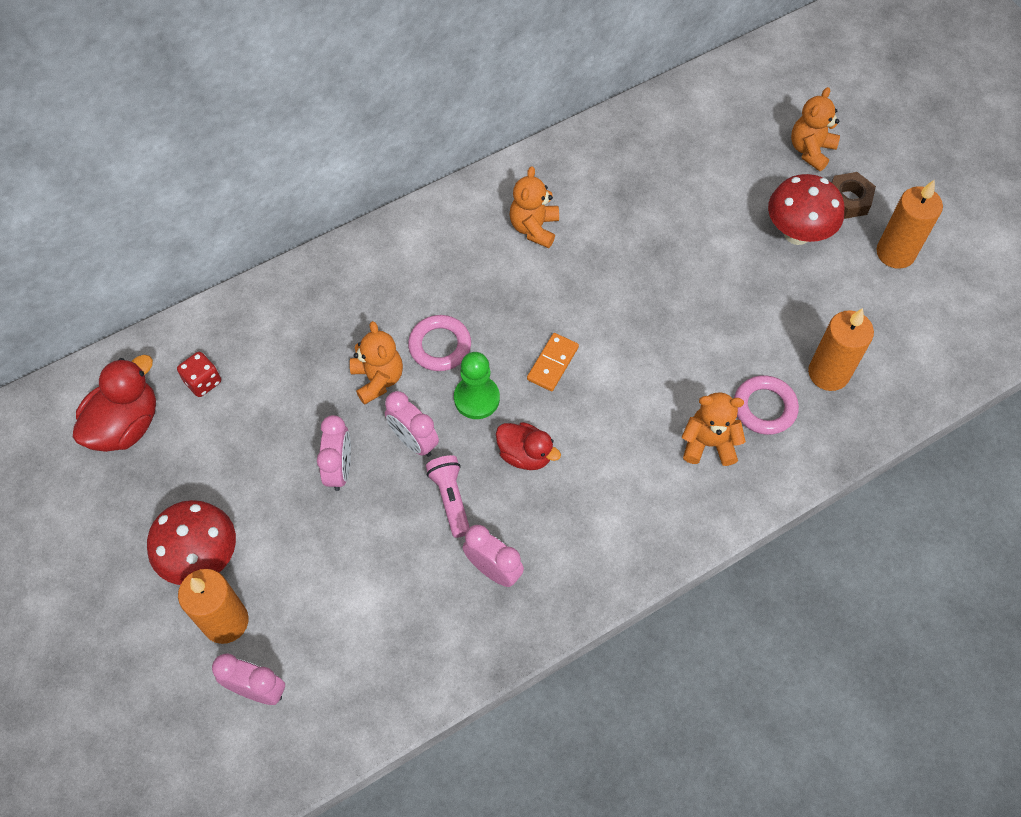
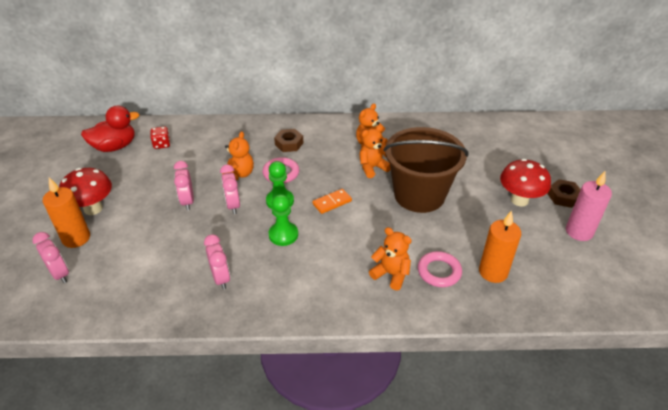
camera: 30 degrees right, 20 degrees down
pink clock [317,415,351,491] -> pink clock turned 135 degrees clockwise [174,161,194,210]
pink flashlight [426,455,470,538] -> none
red duck [496,422,561,470] -> green pawn [268,194,298,246]
orange teddy bear [791,87,840,171] -> orange teddy bear moved to [359,125,391,178]
orange candle [876,179,943,269] -> pink candle [566,171,612,241]
none -> brown nut [274,129,303,152]
none -> brown bucket [383,127,469,213]

